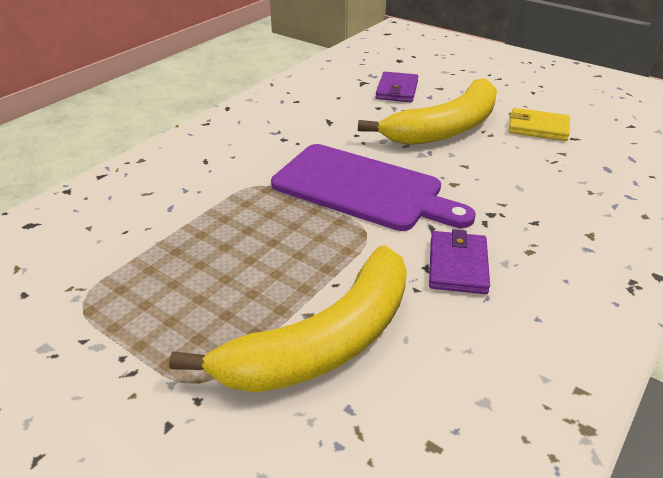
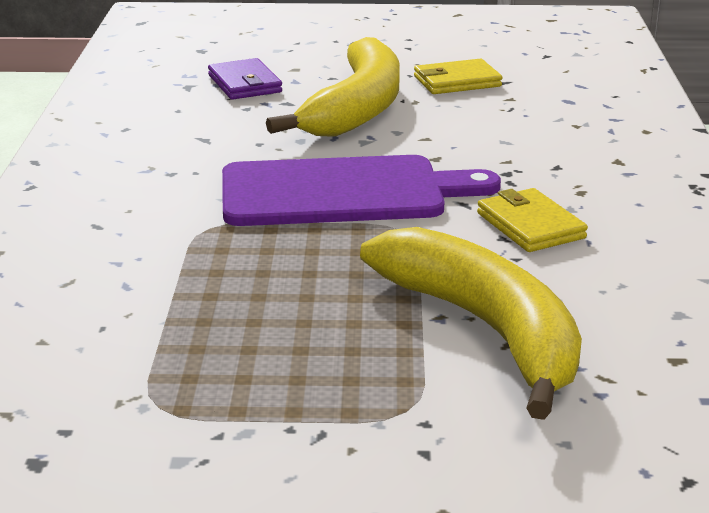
camera: 35 degrees left, 10 degrees down
yellow banana [169,245,407,393] -> yellow banana turned 45 degrees counterclockwise [360,227,582,420]
purple wallet [429,229,490,294] -> yellow wallet [477,188,588,252]

